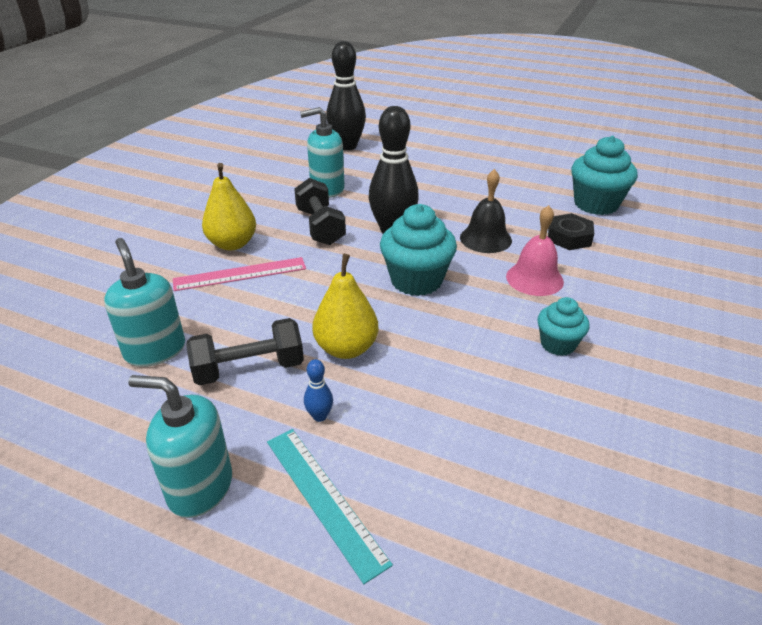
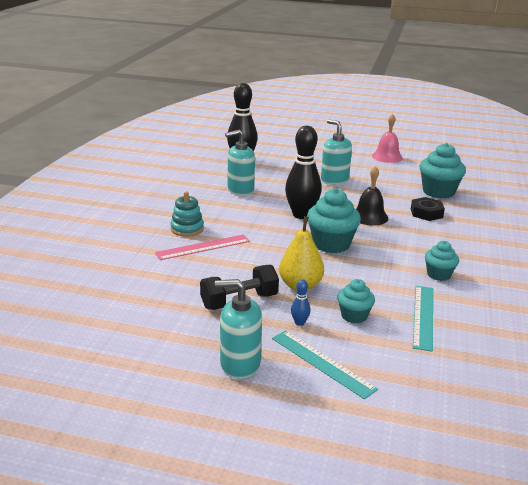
camera: 10 degrees left, 10 degrees down
turquoise soap dispenser [104,238,185,367] -> turquoise soap dispenser moved to [321,119,352,185]
yellow pear [202,163,256,251] -> turquoise stacking toy [171,192,204,237]
black dumbbell [294,178,346,245] -> none
pink bell [506,205,564,296] -> pink bell moved to [372,114,403,163]
none -> turquoise cupcake [337,279,375,323]
none -> turquoise ruler [413,286,433,352]

